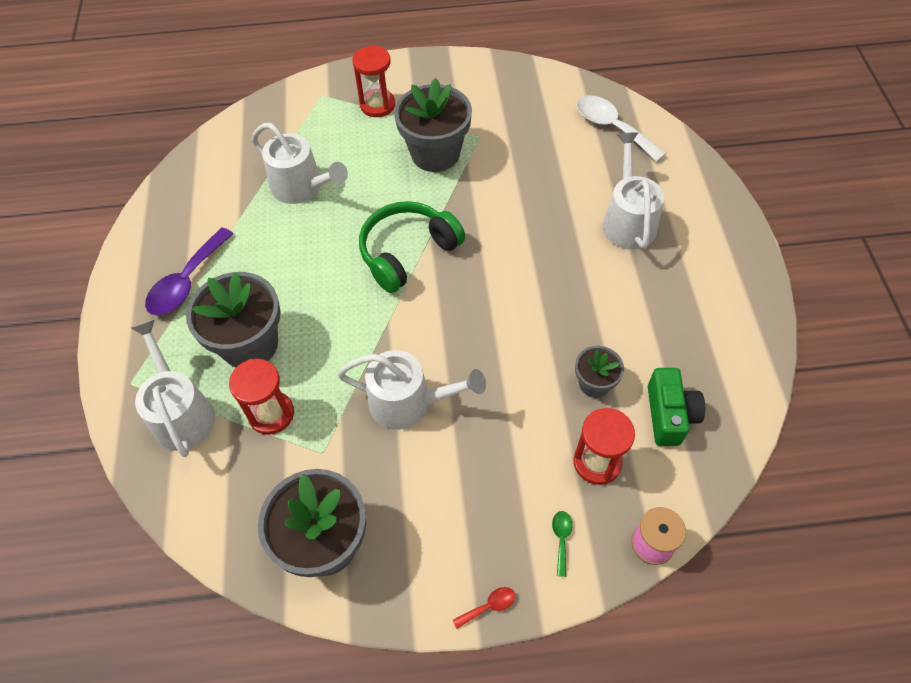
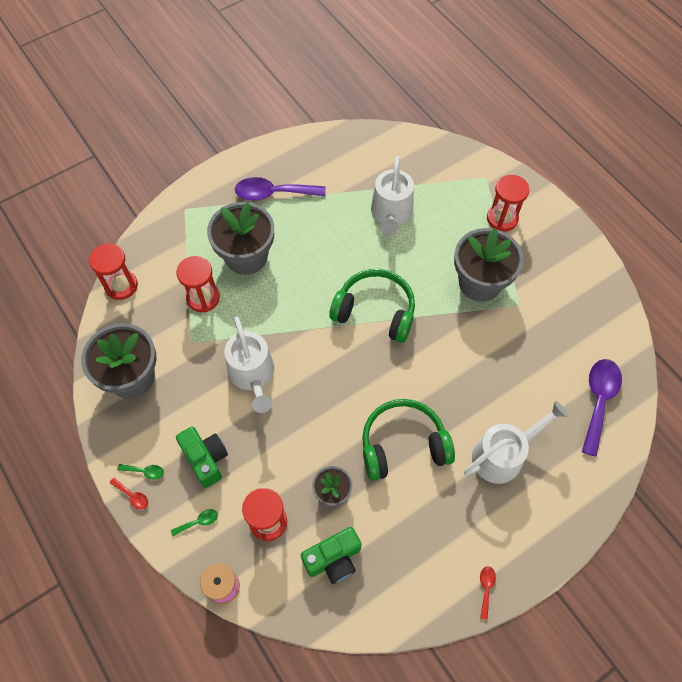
camera: 60 degrees right, 5 degrees up
white watering can [131,319,215,457] -> none
white spoon [577,95,666,162] -> purple spoon [582,359,622,457]
none -> red hourglass [89,243,138,300]
none -> green spoon [118,464,164,480]
none -> green camera [176,427,228,488]
none -> green headphones [362,399,455,481]
none -> red spoon [480,566,496,620]

